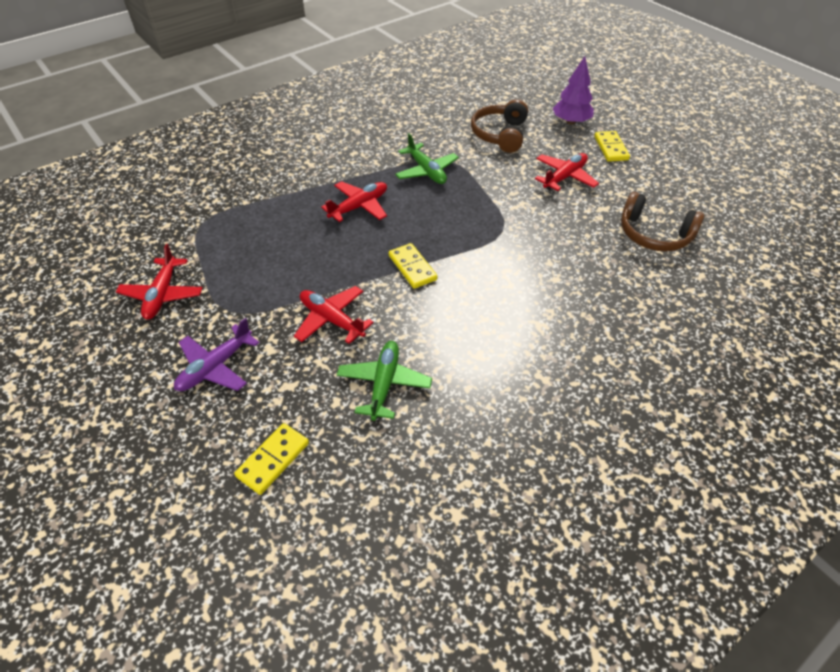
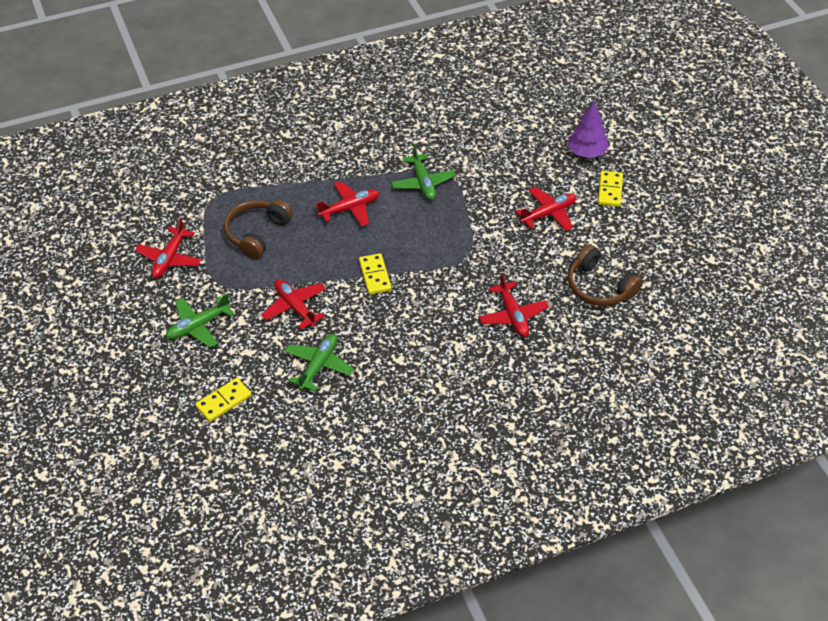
camera: 15 degrees right, 0 degrees up
purple plane [174,318,260,391] -> green plane [166,293,235,348]
brown headphones [471,99,528,153] -> brown headphones moved to [224,200,293,259]
none -> red plane [479,273,549,337]

